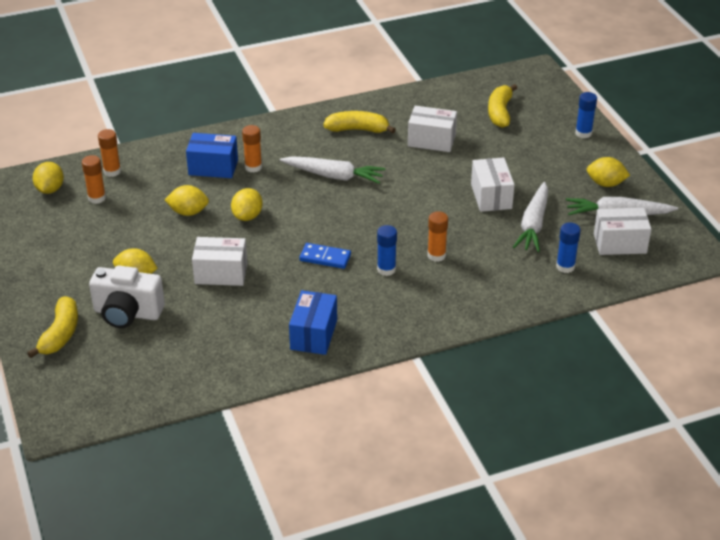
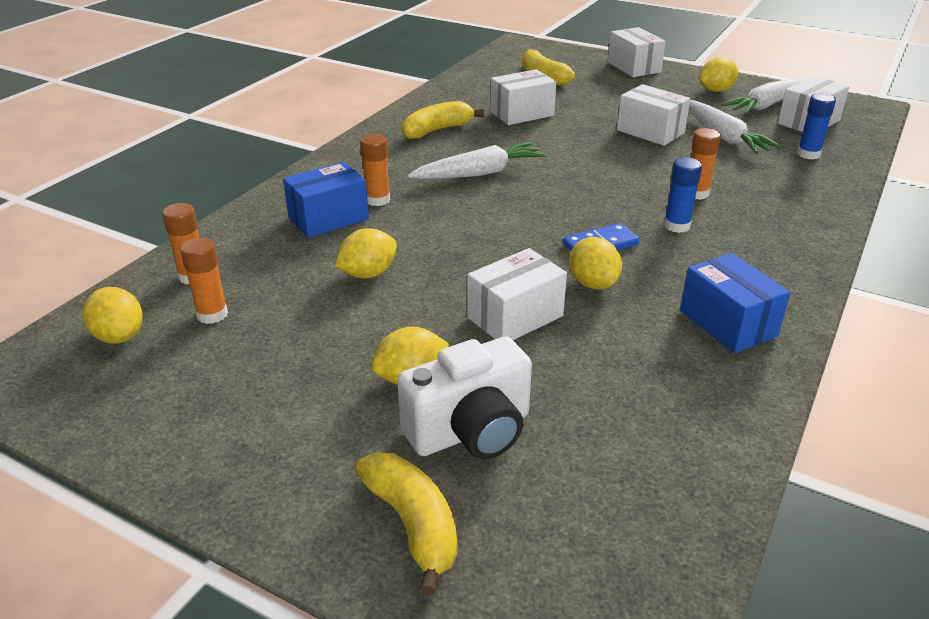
camera: 40 degrees left, 5 degrees down
yellow lemon [231,188,263,221] -> yellow lemon moved to [569,237,622,289]
blue glue stick [575,92,597,138] -> white box [608,27,666,77]

